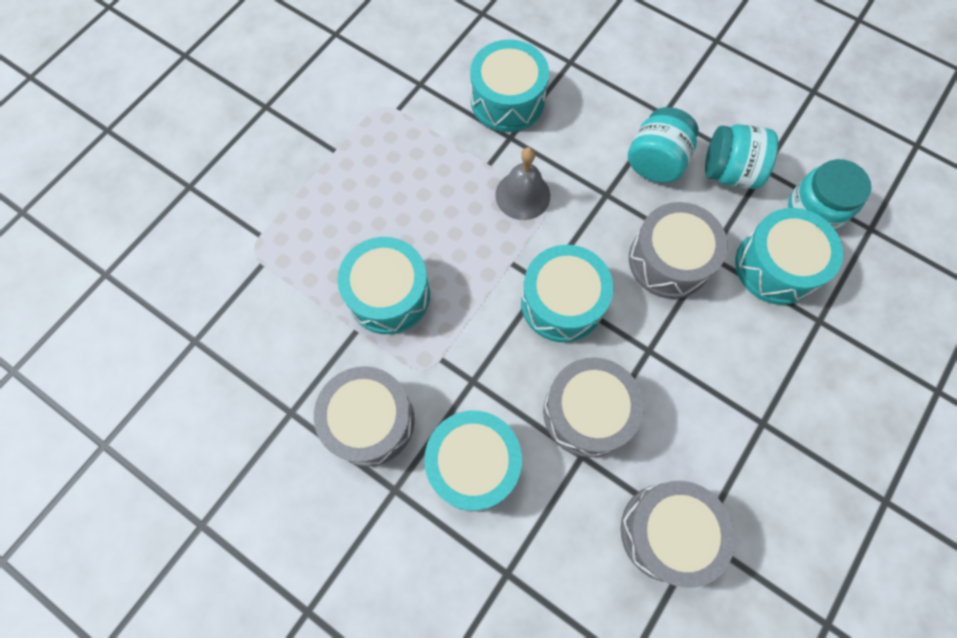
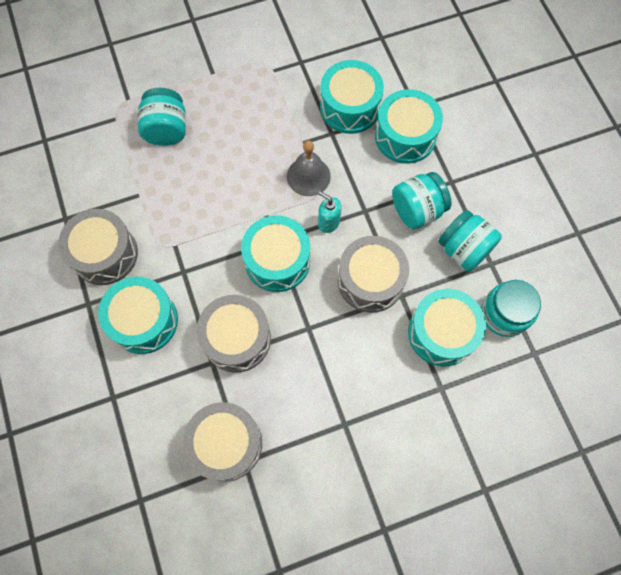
camera: 35 degrees right, 0 degrees up
turquoise drum [337,237,430,334] -> turquoise drum moved to [375,89,443,164]
none -> turquoise jar [138,88,186,146]
none -> turquoise soap dispenser [318,191,342,233]

